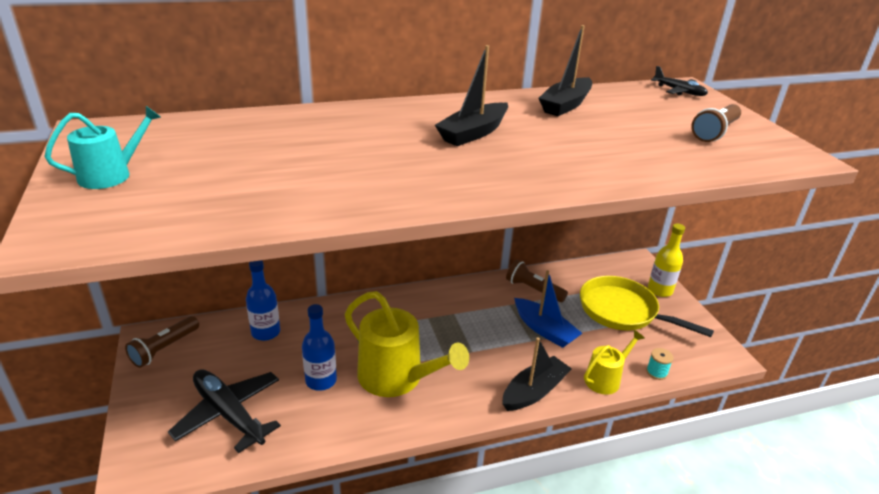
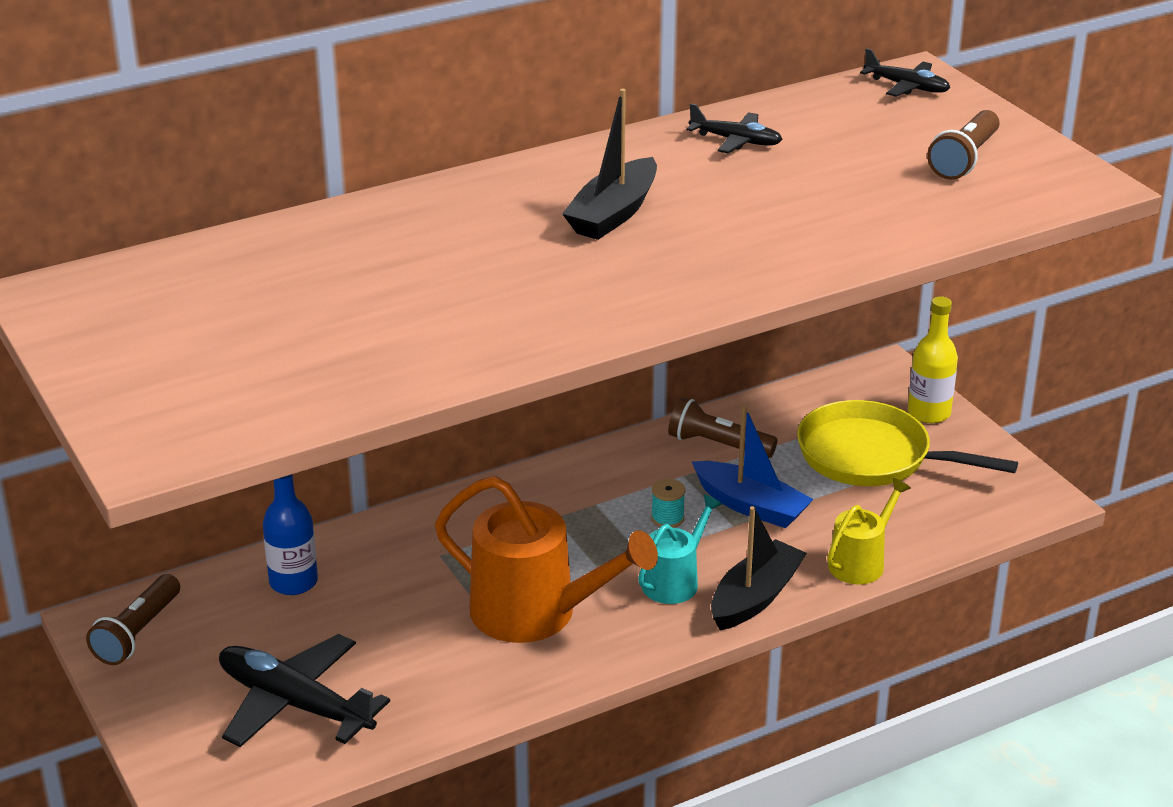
camera: 10 degrees left, 0 degrees up
turquoise watering can [44,106,161,189] -> turquoise watering can moved to [638,494,722,604]
blue bottle [302,304,337,391] -> none
yellow watering can [345,291,469,397] -> orange watering can [435,476,658,643]
black boat [539,25,592,116] -> black plane [686,103,783,153]
turquoise spool [646,348,673,380] -> turquoise spool moved to [651,479,685,528]

